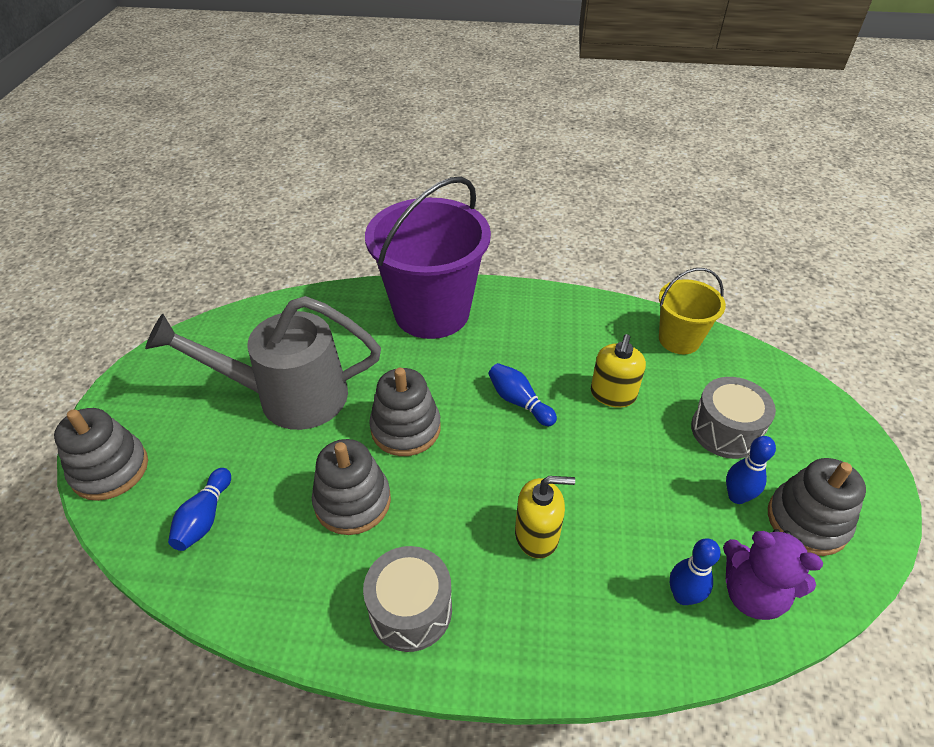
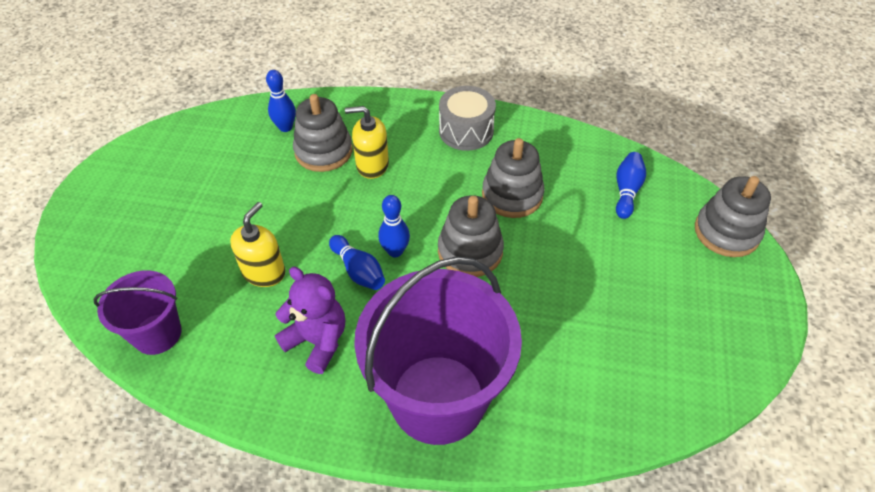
camera: 175 degrees left, 5 degrees up
grey watering can [145,296,381,430] -> none
yellow bucket [659,268,726,354] -> purple bucket [94,270,182,355]
grey drum [691,377,776,459] -> none
purple teddy bear [723,529,823,620] -> purple teddy bear moved to [275,267,345,374]
blue bowling pin [726,436,776,504] -> blue bowling pin moved to [378,195,410,257]
grey stacking toy [768,458,866,556] -> grey stacking toy moved to [293,94,353,172]

